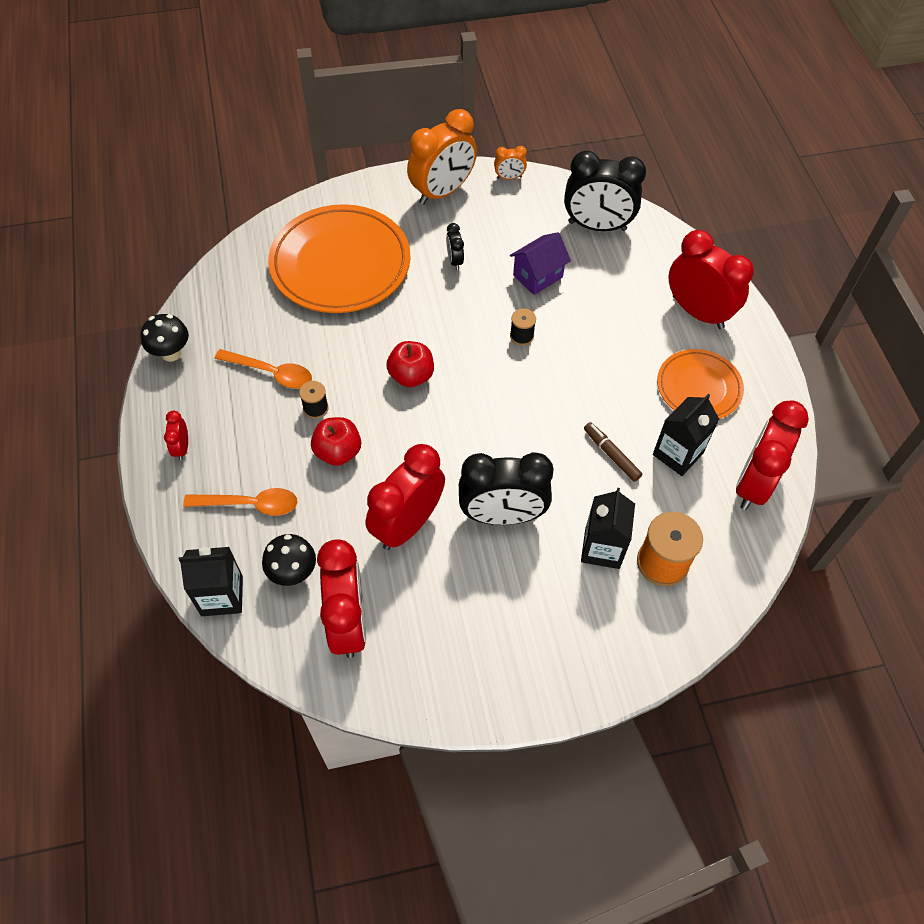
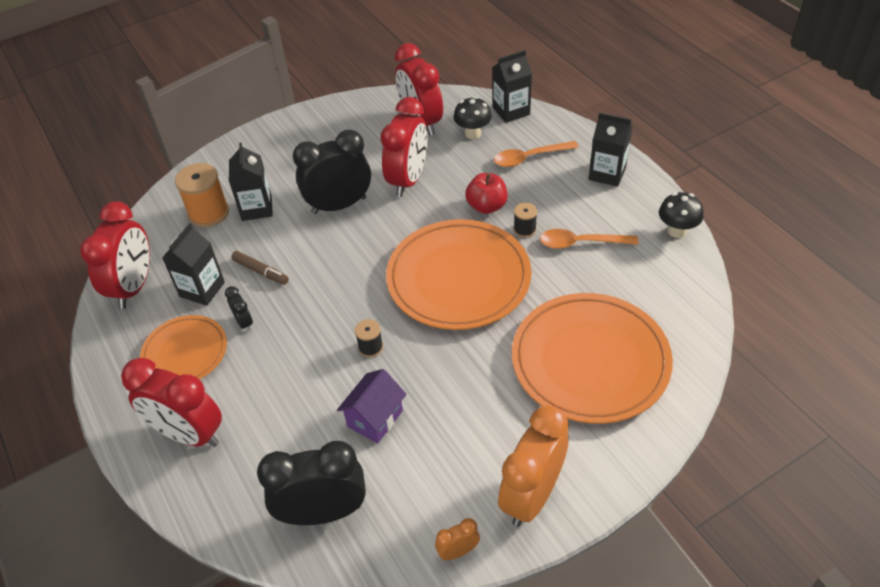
camera: 165 degrees right, 10 degrees down
red clock [164,411,188,461] -> black carton [589,113,633,187]
red apple [386,341,434,387] -> orange plate [386,219,531,330]
black clock [446,223,464,270] -> black clock moved to [225,286,253,332]

